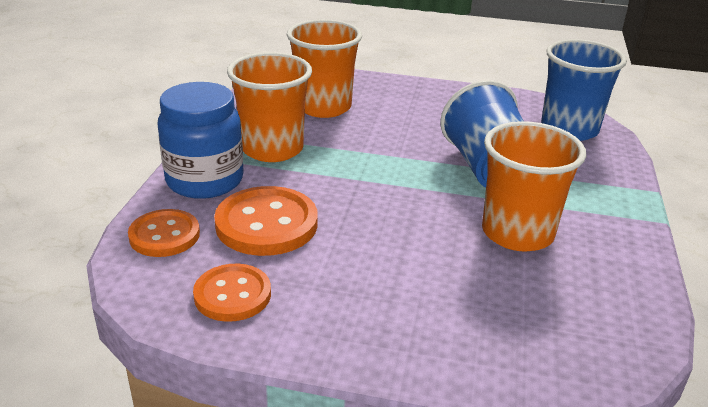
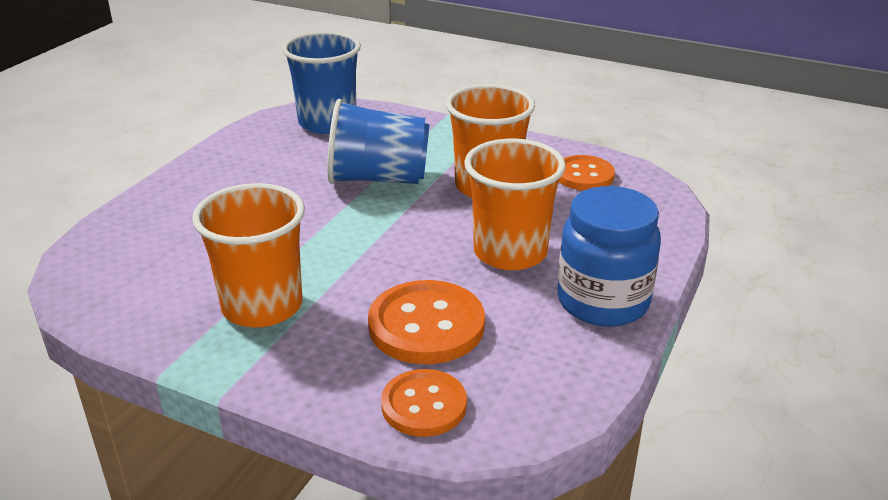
camera: 75 degrees left, 0 degrees up
blue jar [157,82,244,199] -> blue jar moved to [557,186,661,326]
orange button [193,264,271,322] -> orange button moved to [559,155,615,190]
orange cup [287,19,362,118] -> orange cup moved to [464,139,566,270]

